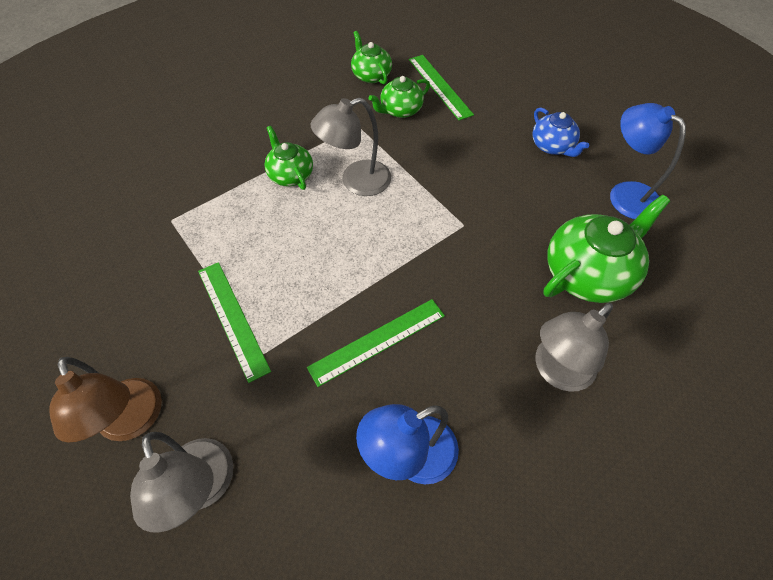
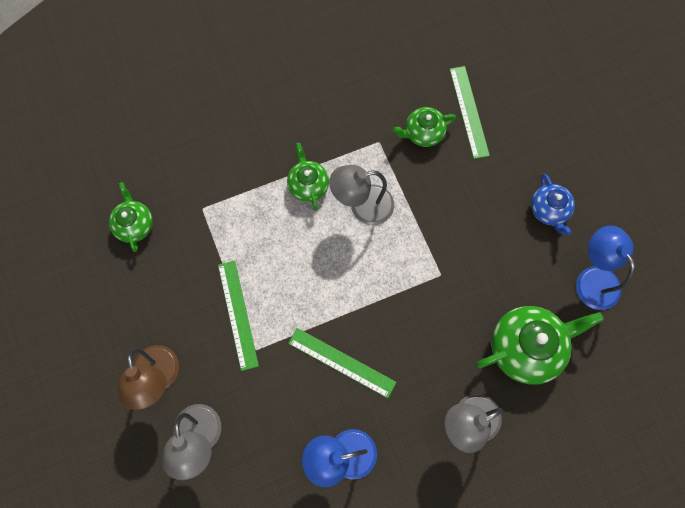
camera: 15 degrees right, 15 degrees up
green ruler [307,299,445,387] -> green ruler turned 45 degrees clockwise [288,328,396,398]
green teapot [351,31,392,84] -> green teapot moved to [109,182,153,252]

